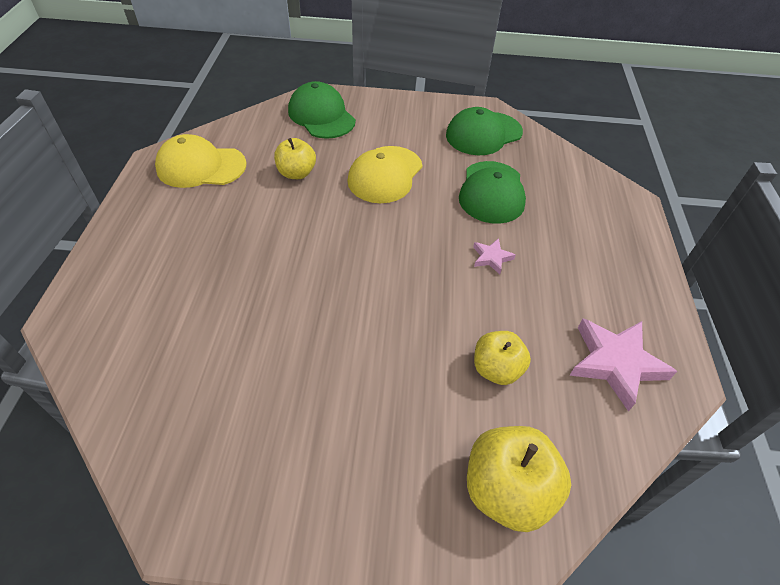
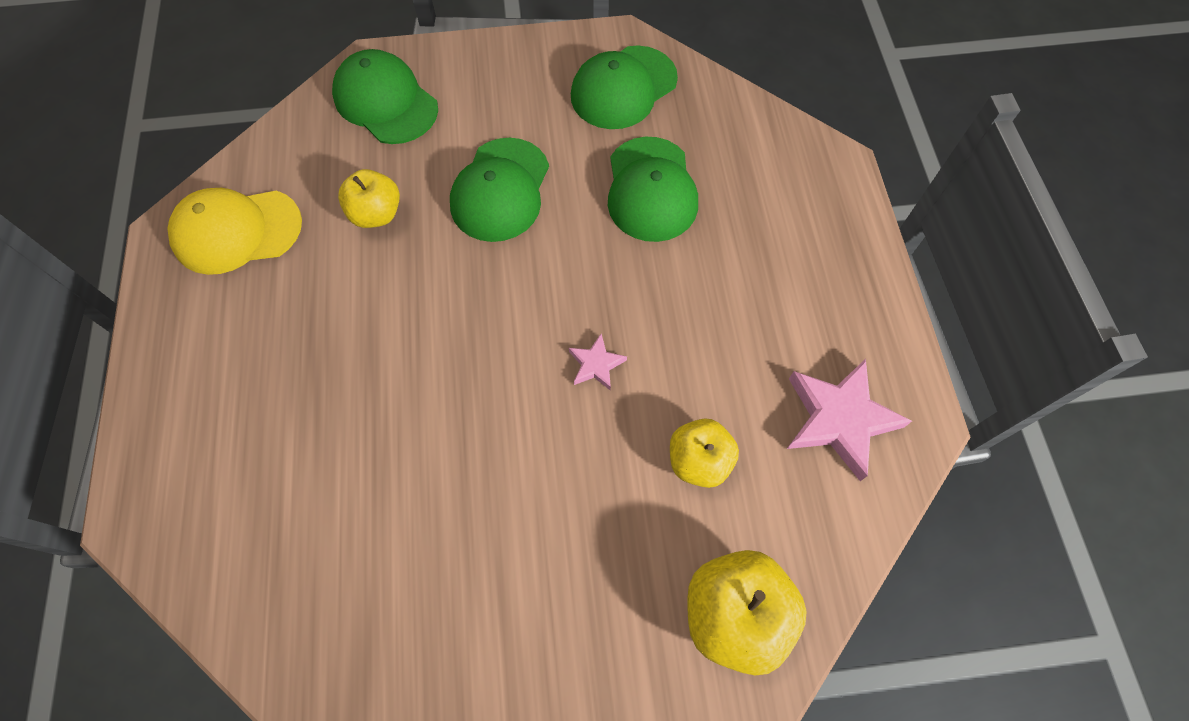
camera: 10 degrees left, 15 degrees up
yellow cap [347,146,423,203] -> green cap [450,138,549,242]
pink star [473,238,516,274] -> pink star moved to [569,334,627,390]

